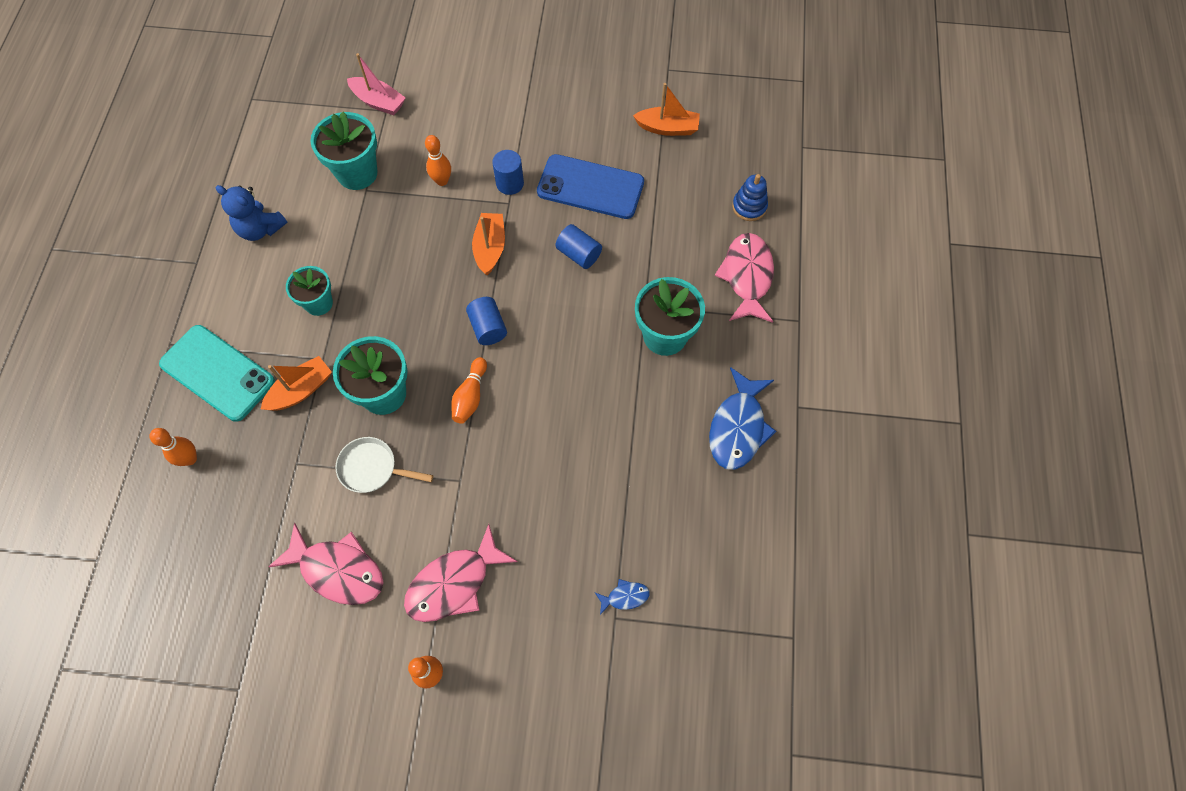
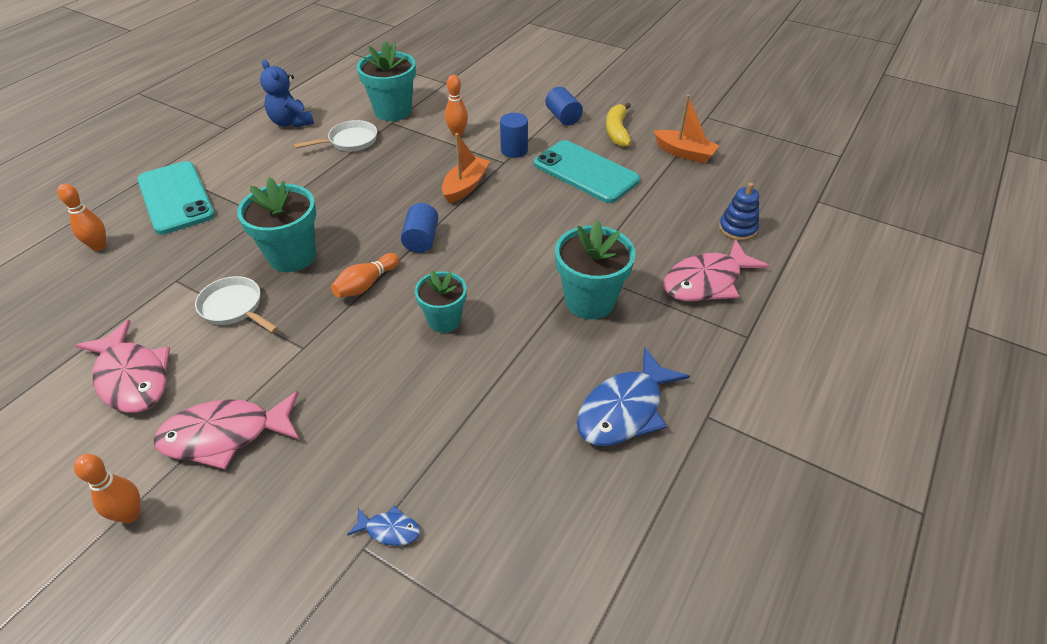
camera: 25 degrees right, 20 degrees down
orange boat [261,356,332,411] -> none
turquoise flower pot [286,266,333,316] -> turquoise flower pot moved to [415,271,467,333]
pink boat [347,53,406,115] -> none
blue phone [537,154,644,219] -> turquoise phone [534,140,640,203]
blue cylinder [555,224,602,269] -> blue cylinder moved to [546,87,583,126]
pink fish [715,233,774,323] -> pink fish turned 150 degrees counterclockwise [663,239,769,301]
none -> white pan [294,120,377,151]
none -> yellow banana [606,103,631,147]

